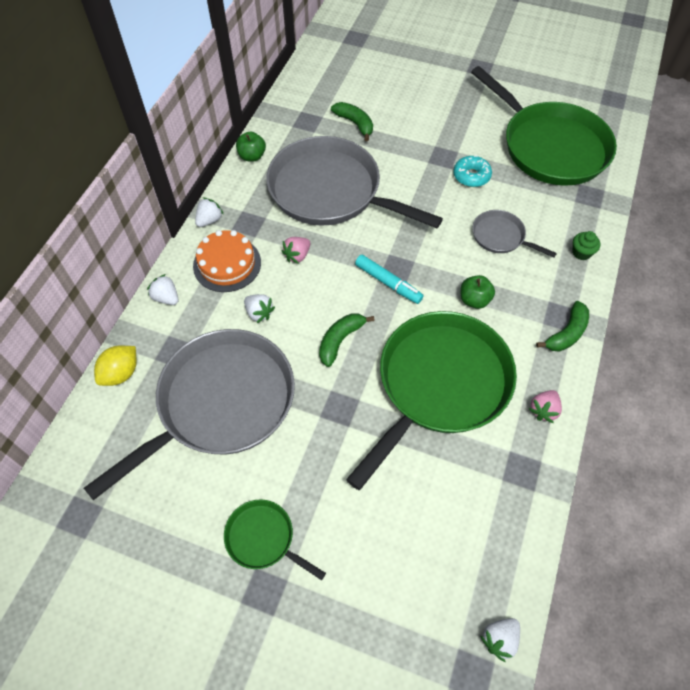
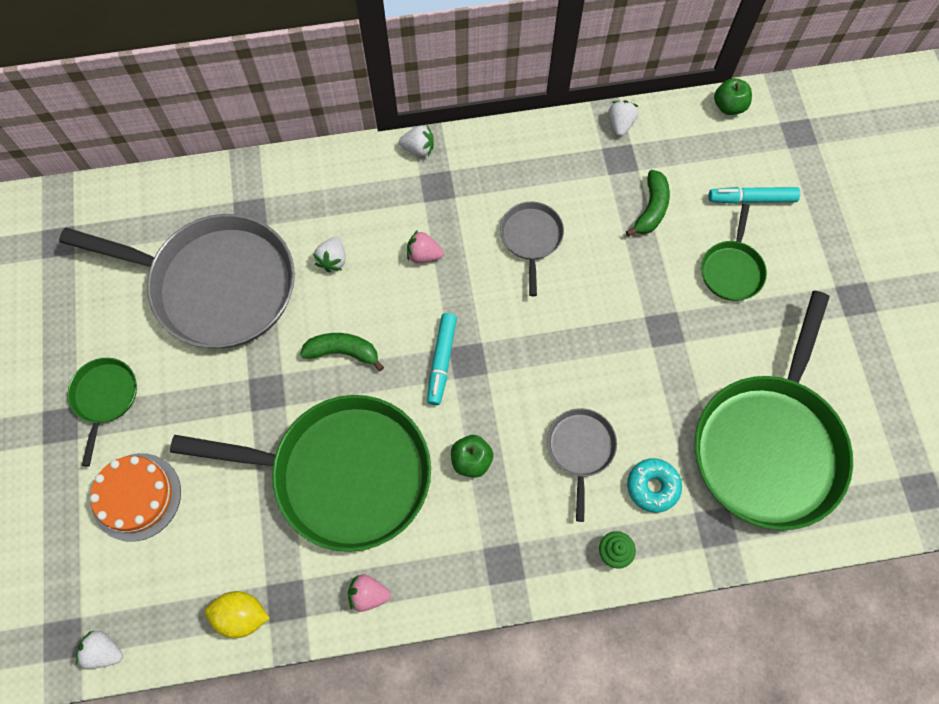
camera: 60 degrees right, 10 degrees up
yellow lemon [94,345,137,386] -> yellow lemon moved to [205,591,269,638]
white strawberry [147,274,178,305] -> white strawberry moved to [608,100,638,136]
orange cake [193,230,261,292] -> orange cake moved to [90,453,181,542]
green apple [236,132,266,161] -> green apple moved to [714,78,752,115]
grey pan [266,136,443,228] -> grey pan [500,201,564,296], size x0.45
turquoise donut [453,155,492,187] -> turquoise donut moved to [627,458,682,513]
green banana [536,301,589,352] -> none
none -> green pan [701,204,767,301]
none -> turquoise marker [708,187,800,204]

